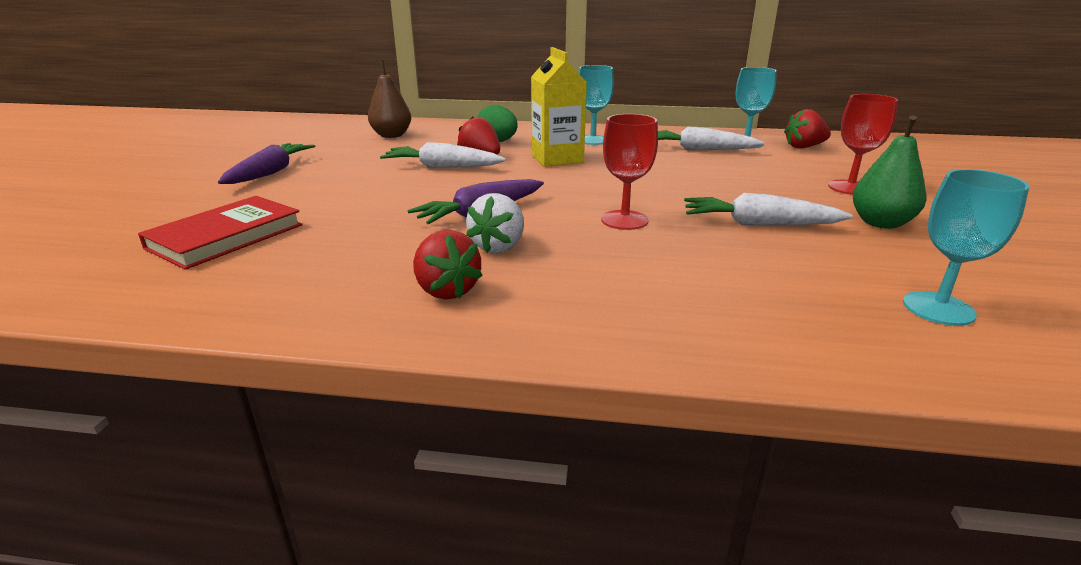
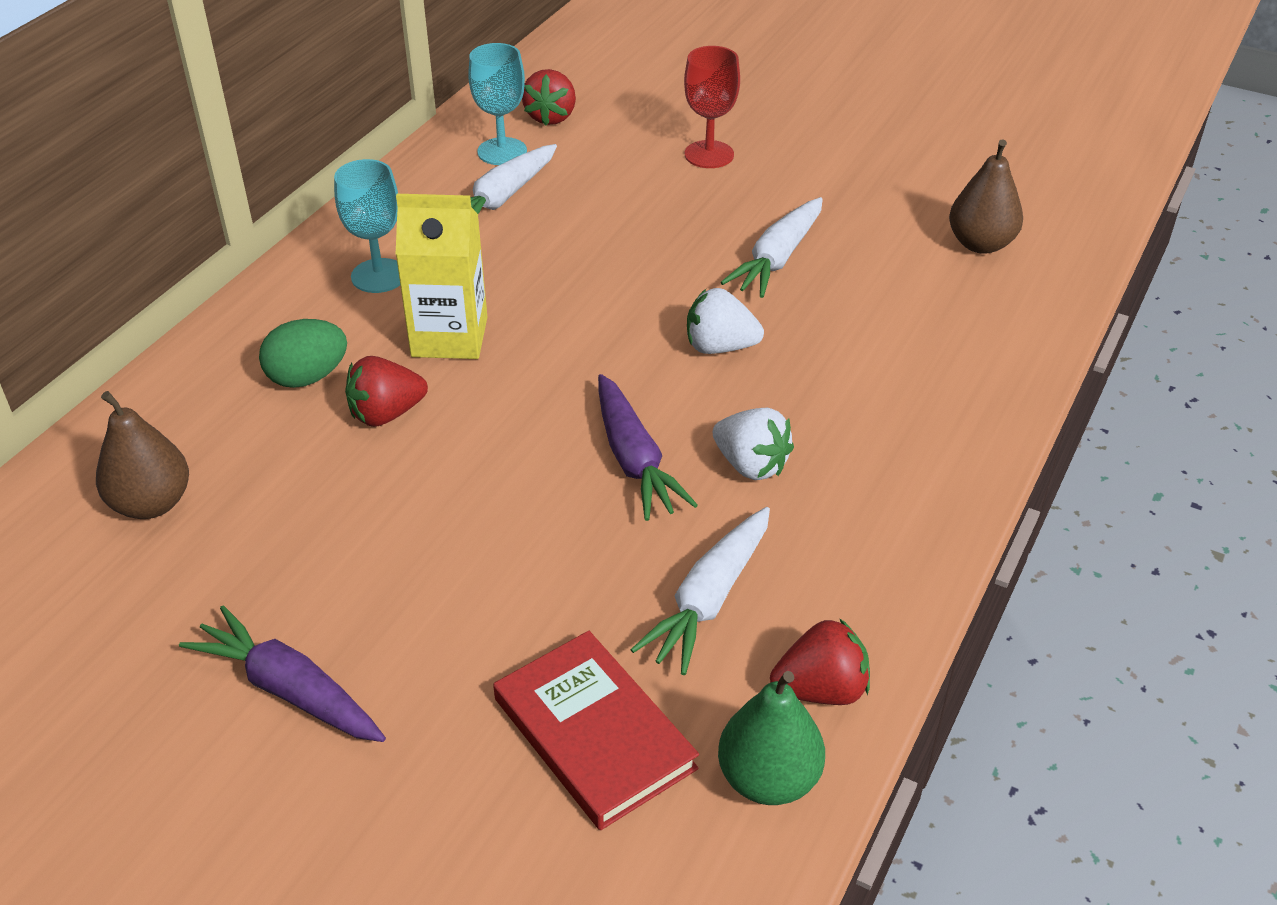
camera: 70 degrees left, 15 degrees up
white carrot [380,142,506,168] -> white carrot moved to [630,507,770,675]
red strawberry [413,230,483,300] -> red strawberry moved to [770,618,870,705]
red goblet [601,114,658,230] -> white strawberry [687,288,764,354]
green pear [853,116,926,229] -> green pear moved to [718,671,825,805]
turquoise goblet [903,169,1029,326] -> brown pear [949,139,1023,254]

